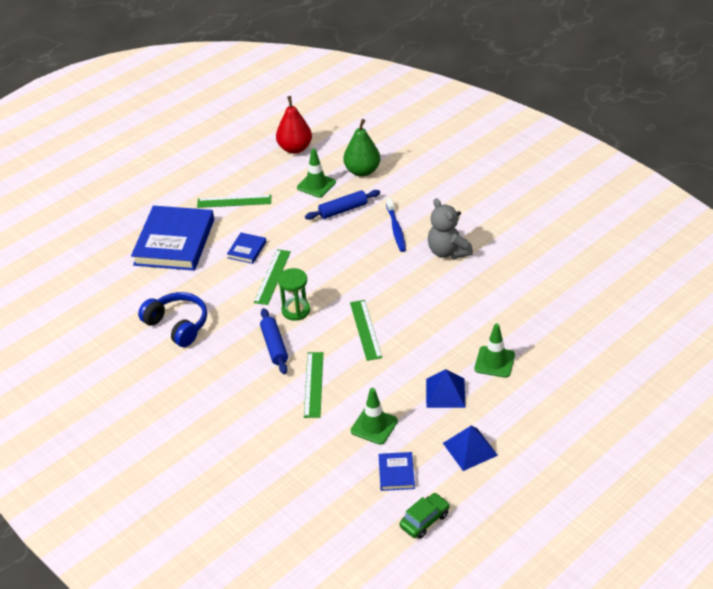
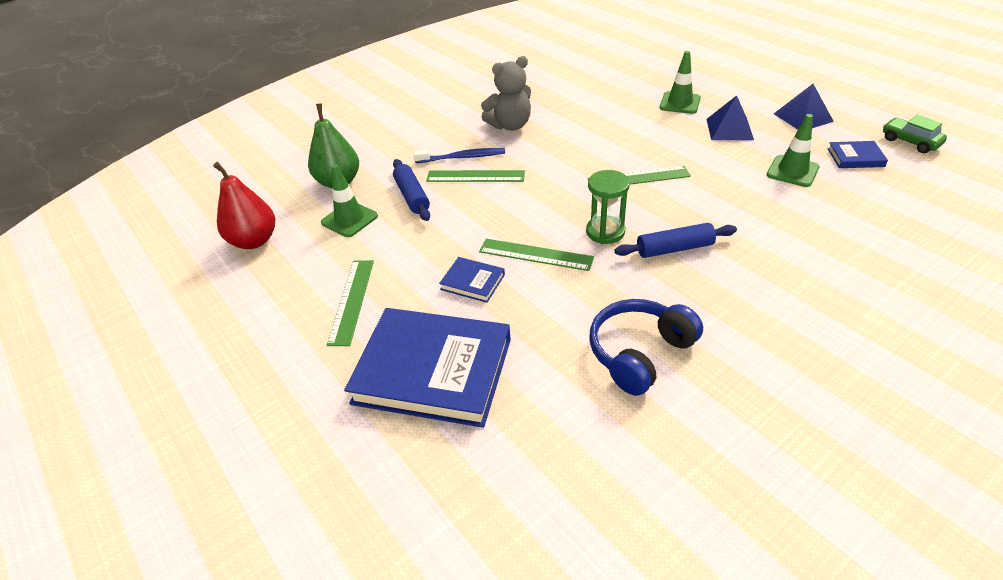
camera: 85 degrees left, 0 degrees up
green ruler [304,352,323,418] -> green ruler moved to [426,170,525,182]

